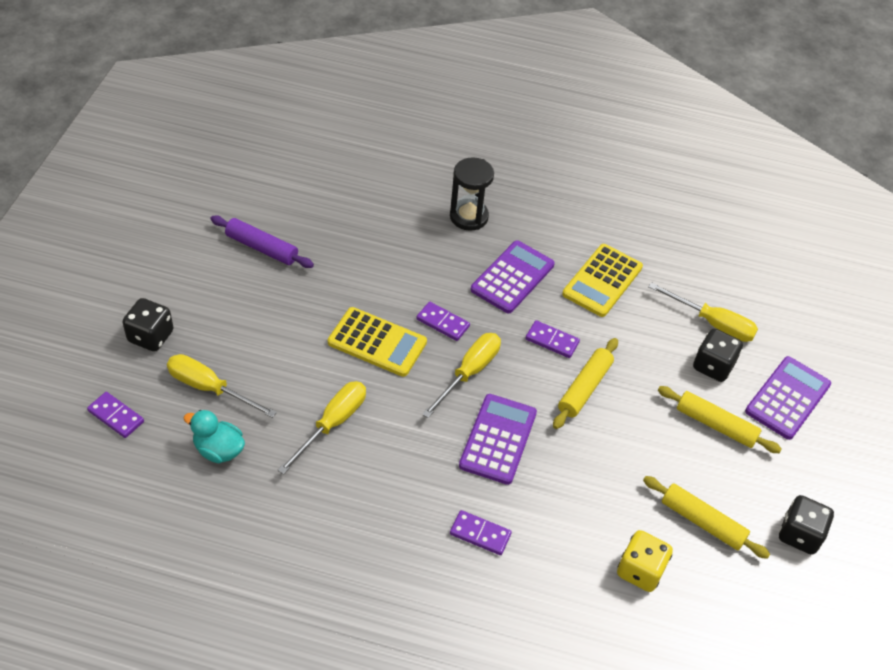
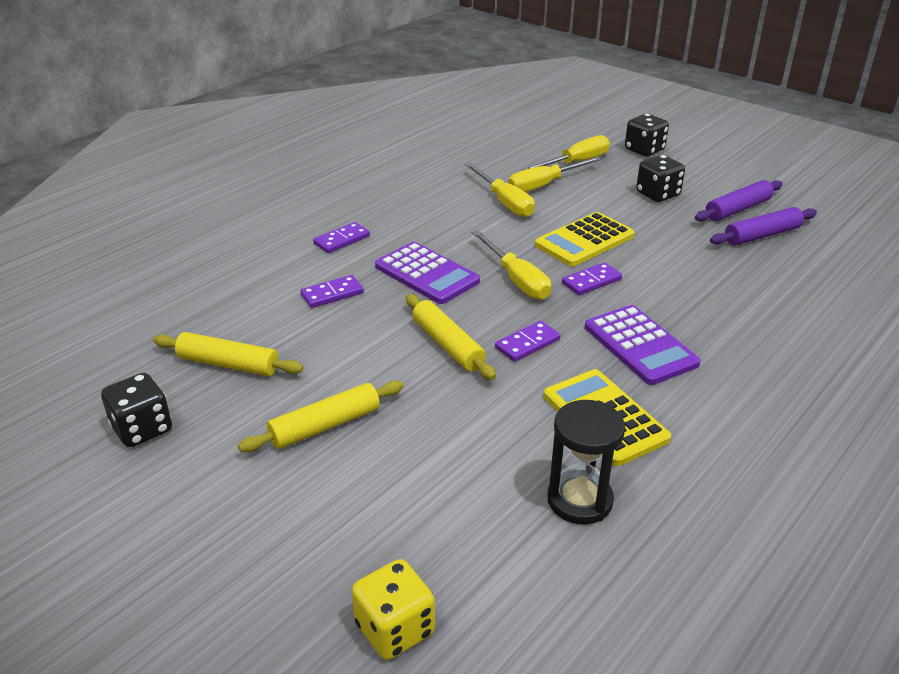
camera: 120 degrees right, 15 degrees down
purple domino [87,392,144,438] -> purple domino moved to [300,275,364,308]
turquoise duck [183,410,245,463] -> none
black hourglass [450,157,494,231] -> black hourglass moved to [547,400,625,525]
yellow dice [617,530,673,592] -> yellow dice moved to [352,559,435,660]
yellow rolling pin [643,476,770,559] -> yellow rolling pin turned 45 degrees clockwise [153,332,303,376]
yellow screwdriver [648,282,758,342] -> yellow screwdriver moved to [508,157,601,192]
black dice [693,328,743,382] -> black dice moved to [636,155,685,202]
purple calculator [745,356,831,440] -> none
none -> purple rolling pin [710,207,817,246]

